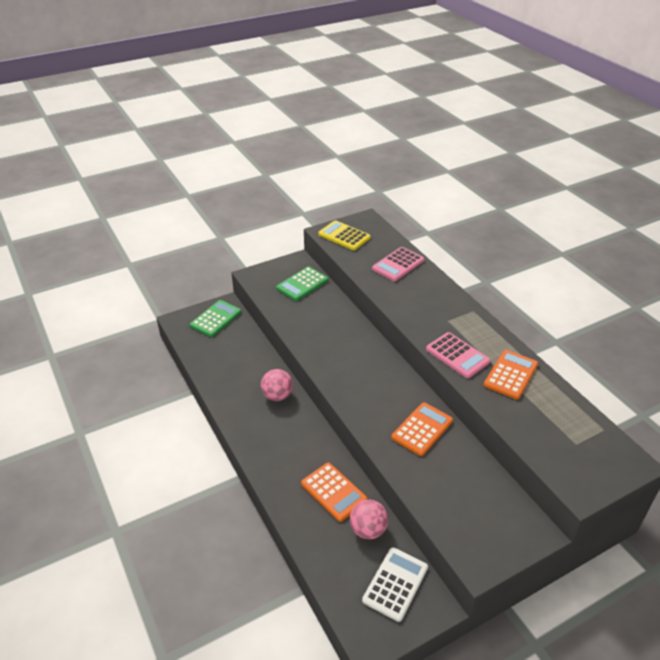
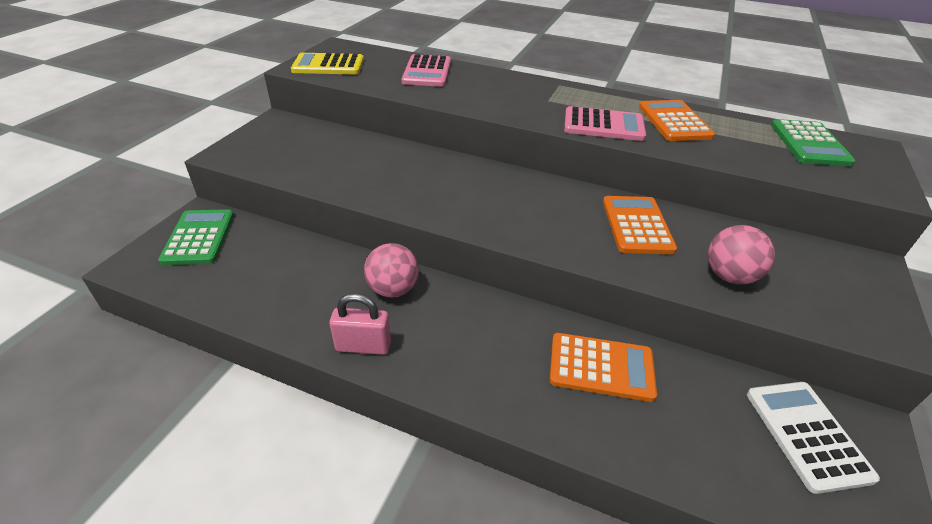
camera: 40 degrees left, 0 degrees up
green calculator [276,266,328,301] -> green calculator moved to [771,119,856,166]
pink ball [350,500,388,539] -> pink ball moved to [708,225,775,284]
none -> pink padlock [329,293,391,355]

